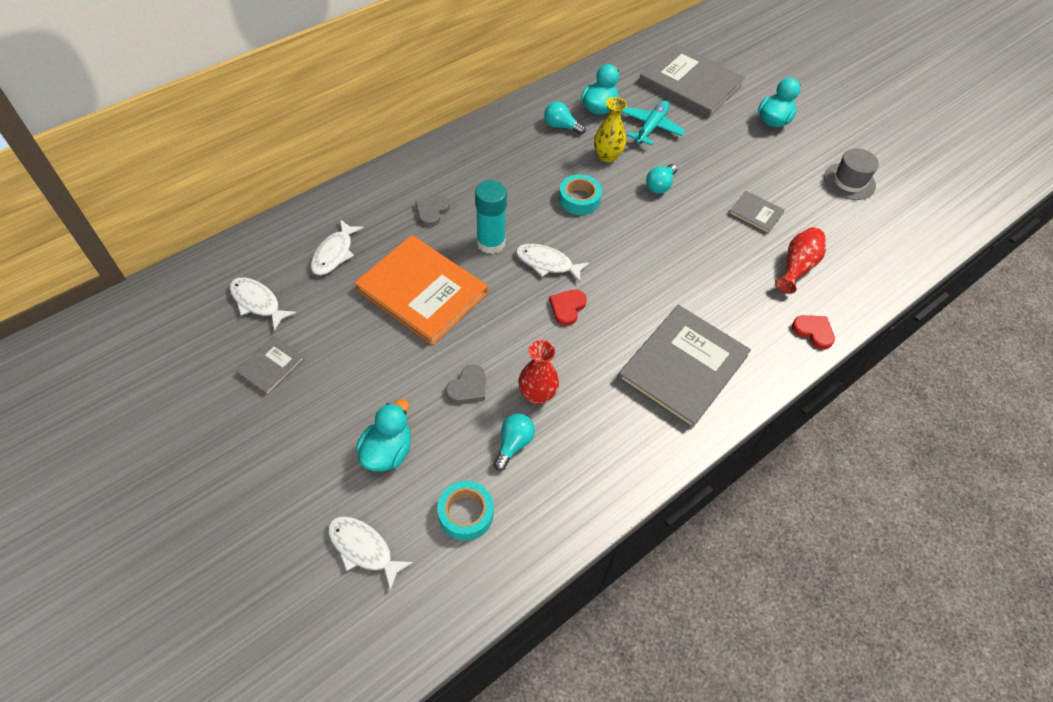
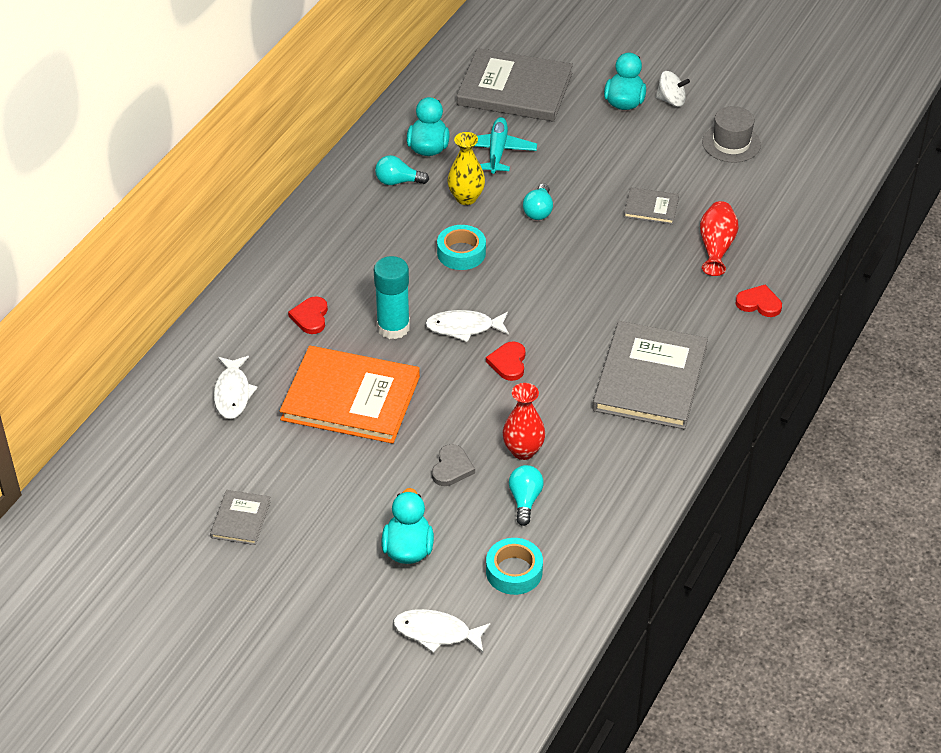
camera: 20 degrees left, 10 degrees down
white fish [229,277,296,331] -> none
grey heart [415,195,450,227] -> red heart [288,296,328,334]
none -> white spinning top [656,71,690,107]

